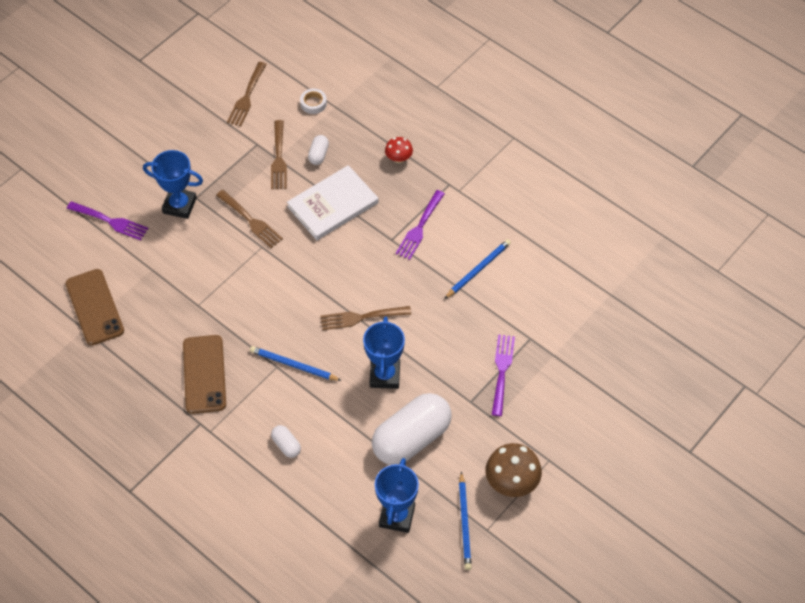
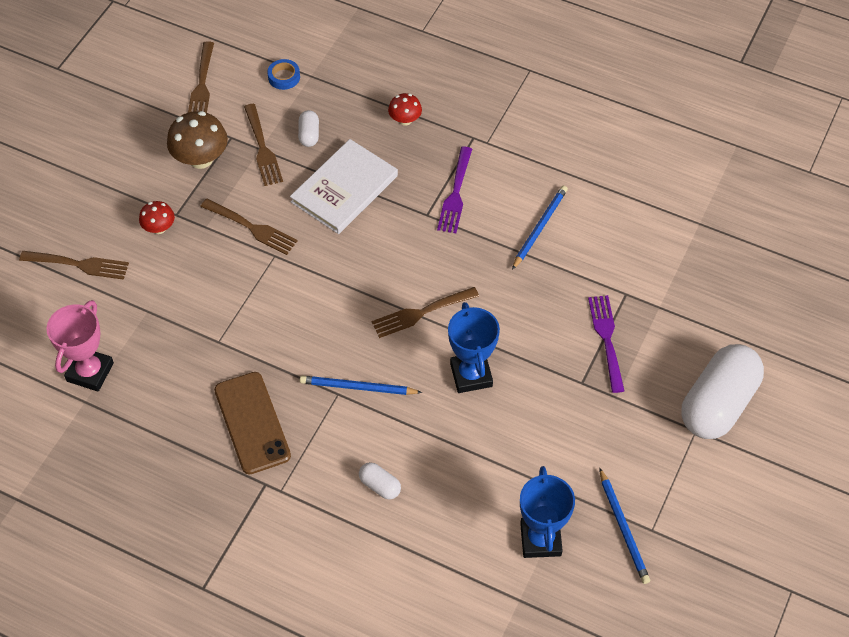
camera: 15 degrees left, 0 degrees up
brown phone [65,269,124,345] -> pink trophy [46,300,114,392]
purple fork [67,201,148,241] -> brown fork [19,251,129,280]
blue trophy [143,150,203,219] -> red mushroom [139,201,175,234]
white tape [300,89,327,114] -> blue tape [267,59,300,90]
white capsule [372,393,452,465] -> white capsule moved to [681,344,764,439]
brown mushroom [485,443,542,497] -> brown mushroom moved to [167,111,228,169]

